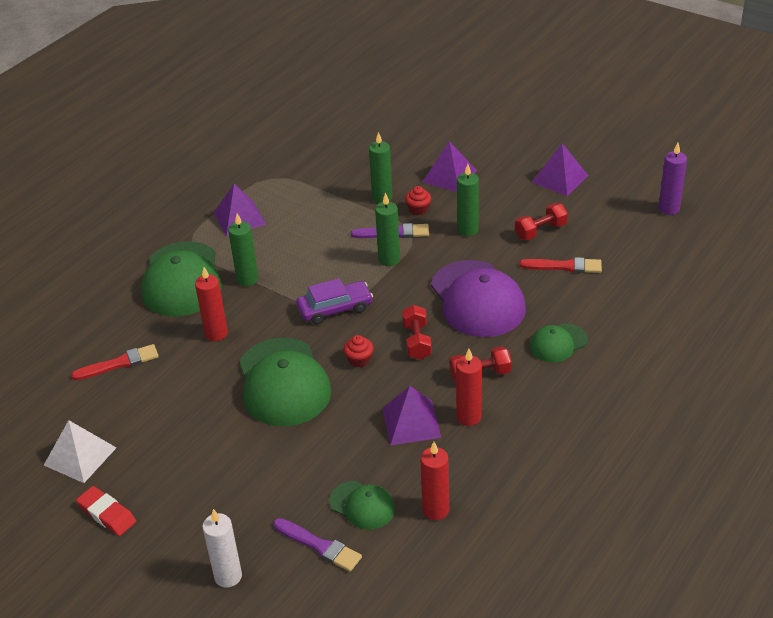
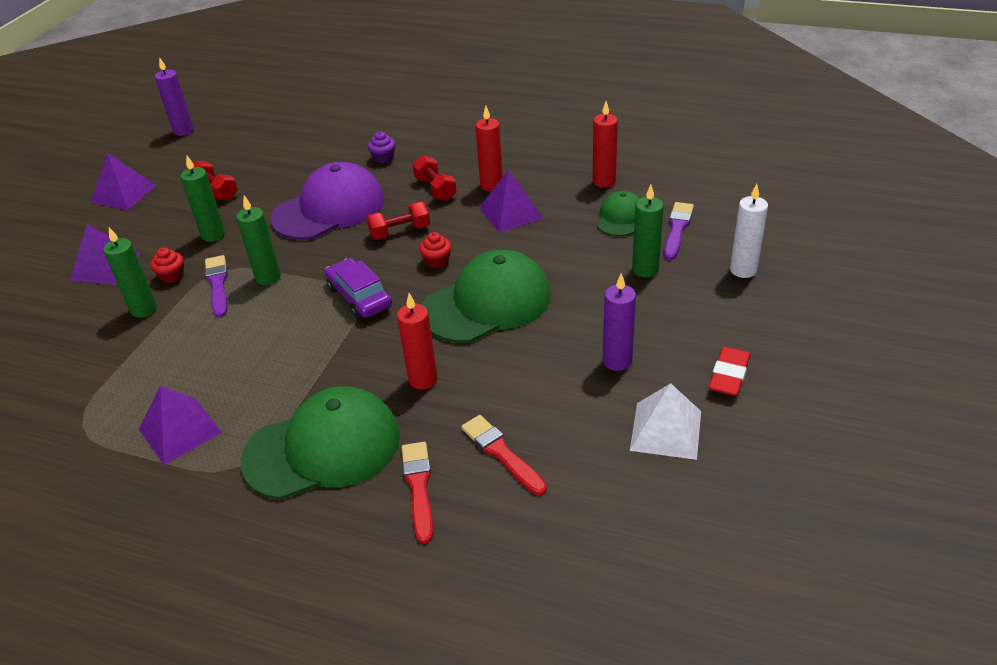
camera: 105 degrees left, 0 degrees up
green candle [228,213,258,286] -> green candle moved to [632,185,664,278]
red brush [519,257,602,273] -> red brush moved to [401,442,433,544]
green cap [530,324,588,362] -> purple cupcake [368,131,395,163]
none -> purple candle [603,273,636,371]

